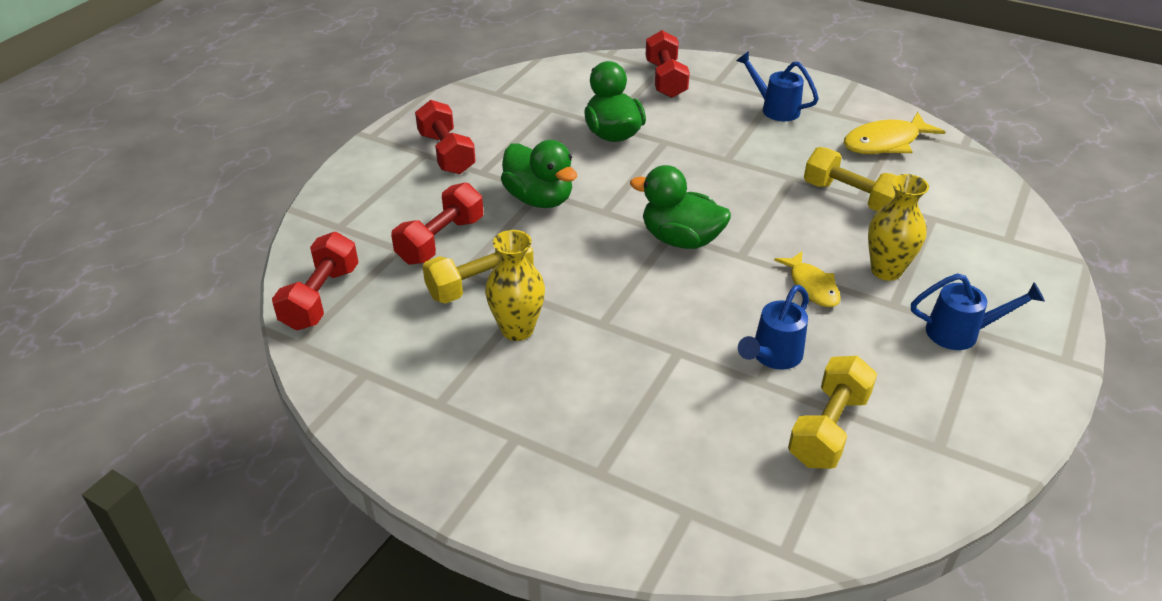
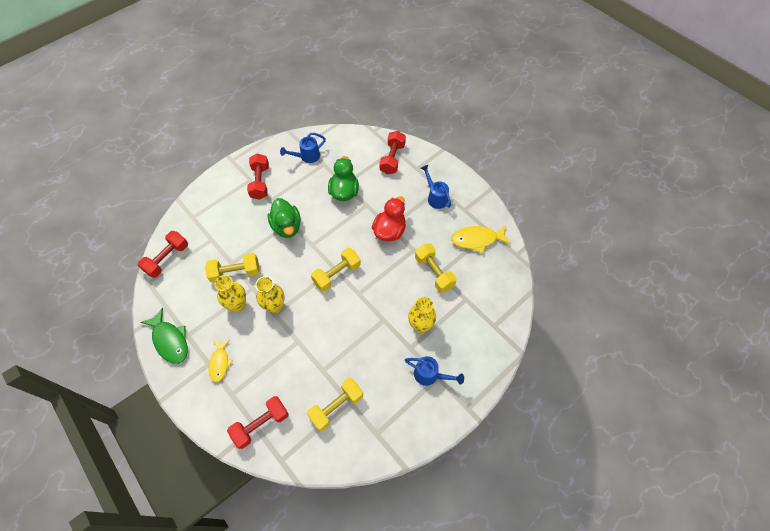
camera: 20 degrees right, 20 degrees up
red dumbbell [391,182,483,265] -> red dumbbell moved to [227,396,289,449]
green duck [630,165,731,249] -> yellow dumbbell [311,248,361,292]
blue watering can [738,285,809,370] -> blue watering can moved to [280,133,326,163]
yellow fish [774,251,841,307] -> yellow fish moved to [208,340,233,382]
none -> green fish [141,308,188,364]
none -> yellow vase [255,276,285,313]
none -> red duck [372,196,406,241]

